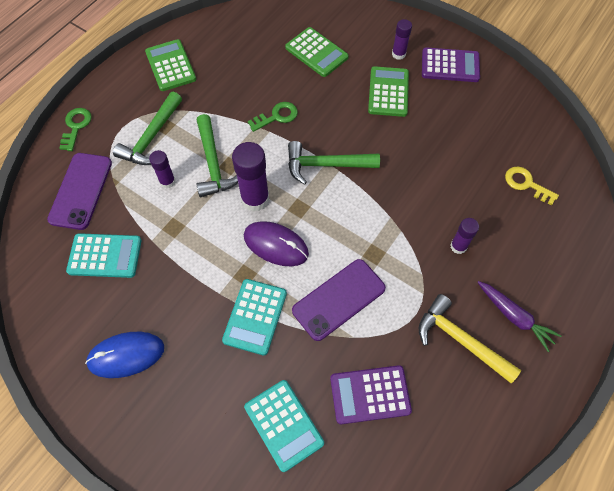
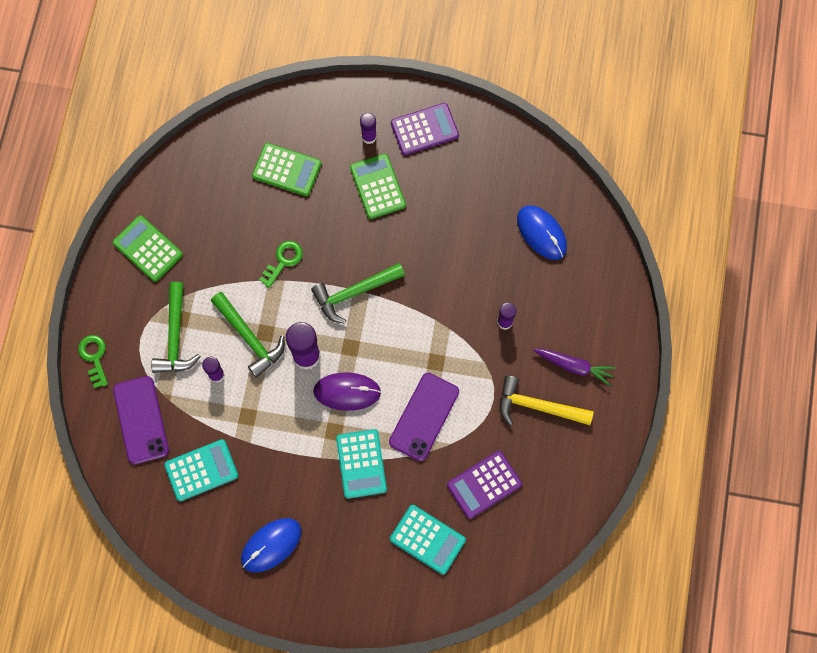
camera: 25 degrees left, 10 degrees up
yellow key [505,167,559,205] -> blue mouse [517,205,567,260]

